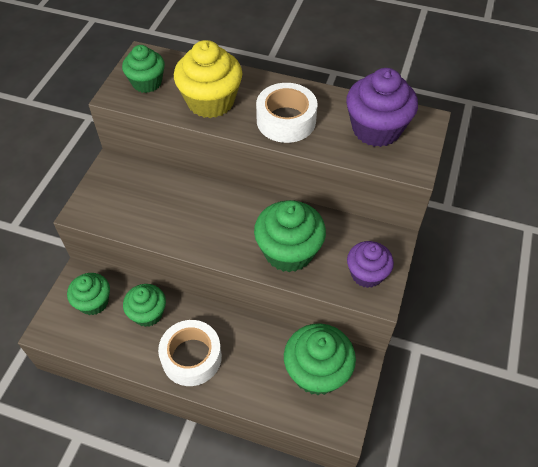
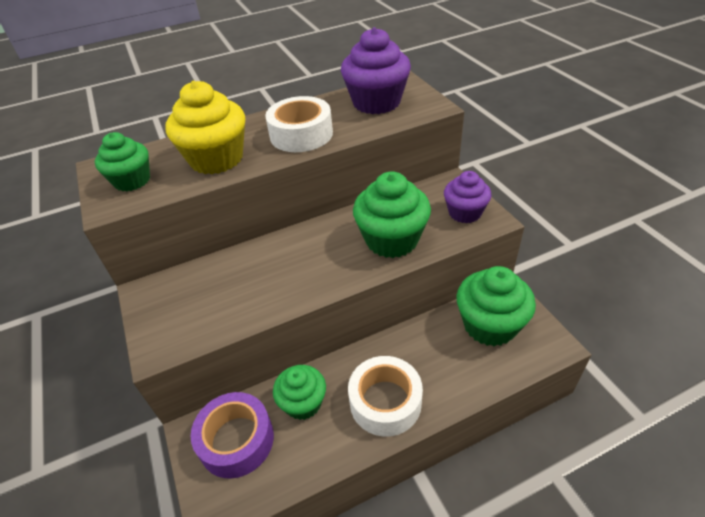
camera: 40 degrees left, 10 degrees down
green cupcake [67,273,110,315] -> purple tape [191,392,274,479]

